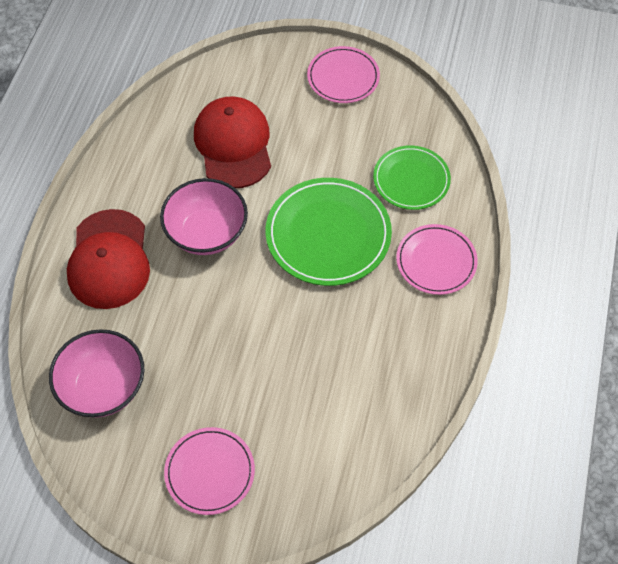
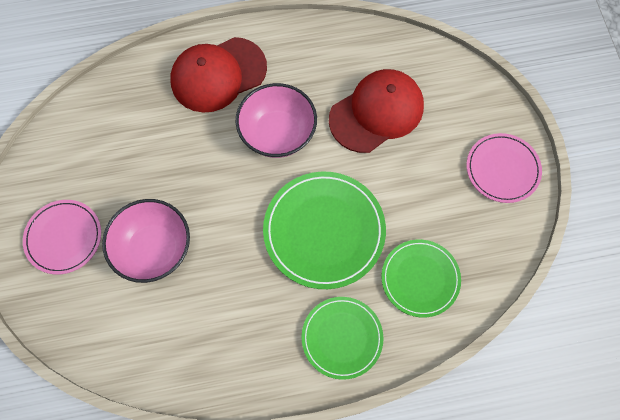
camera: 65 degrees right, 10 degrees up
pink bowl [49,329,144,417] -> pink bowl moved to [102,199,190,283]
pink plate [396,224,478,295] -> green plate [302,297,384,380]

